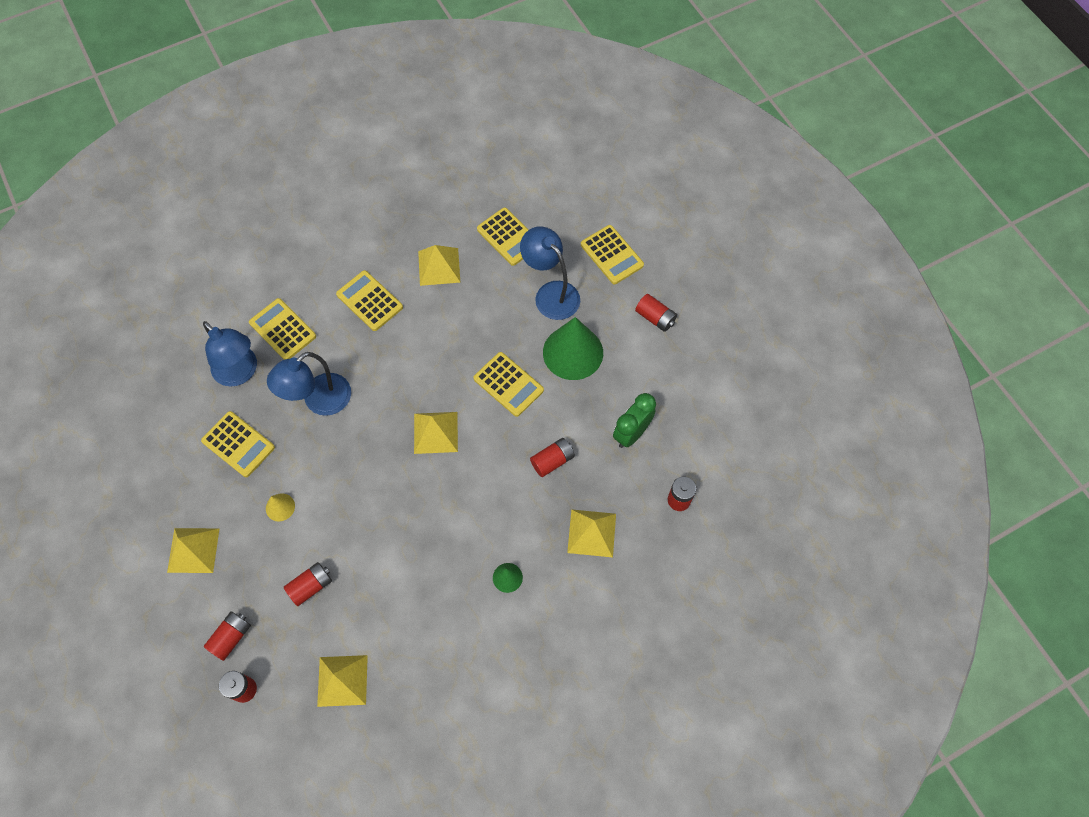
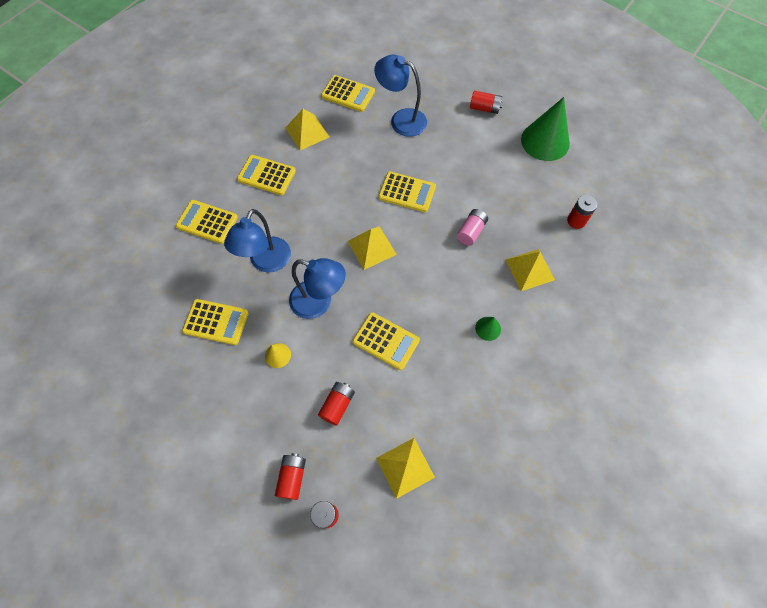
camera: 25 degrees left, 0 degrees up
yellow pyramid [167,528,220,573] -> none
blue lamp [203,321,257,387] -> blue lamp moved to [289,258,346,319]
red battery [530,438,575,477] -> pink battery [457,209,488,246]
green cone [543,317,603,380] -> green cone moved to [521,97,570,161]
yellow calculator [581,225,644,284] -> yellow calculator moved to [352,312,420,370]
green clock [613,393,656,448] -> none

